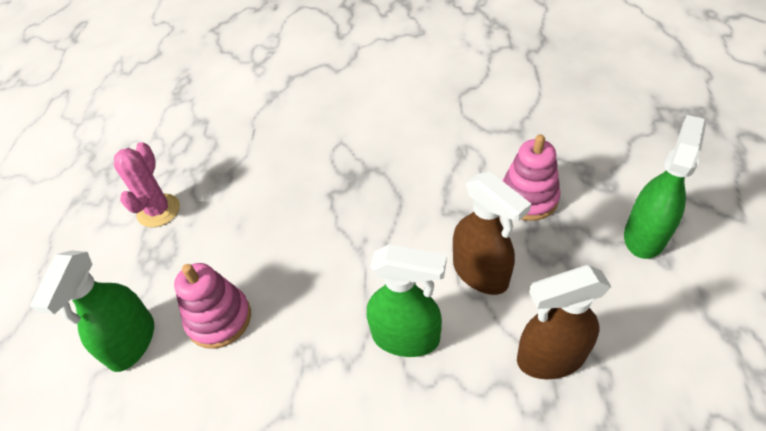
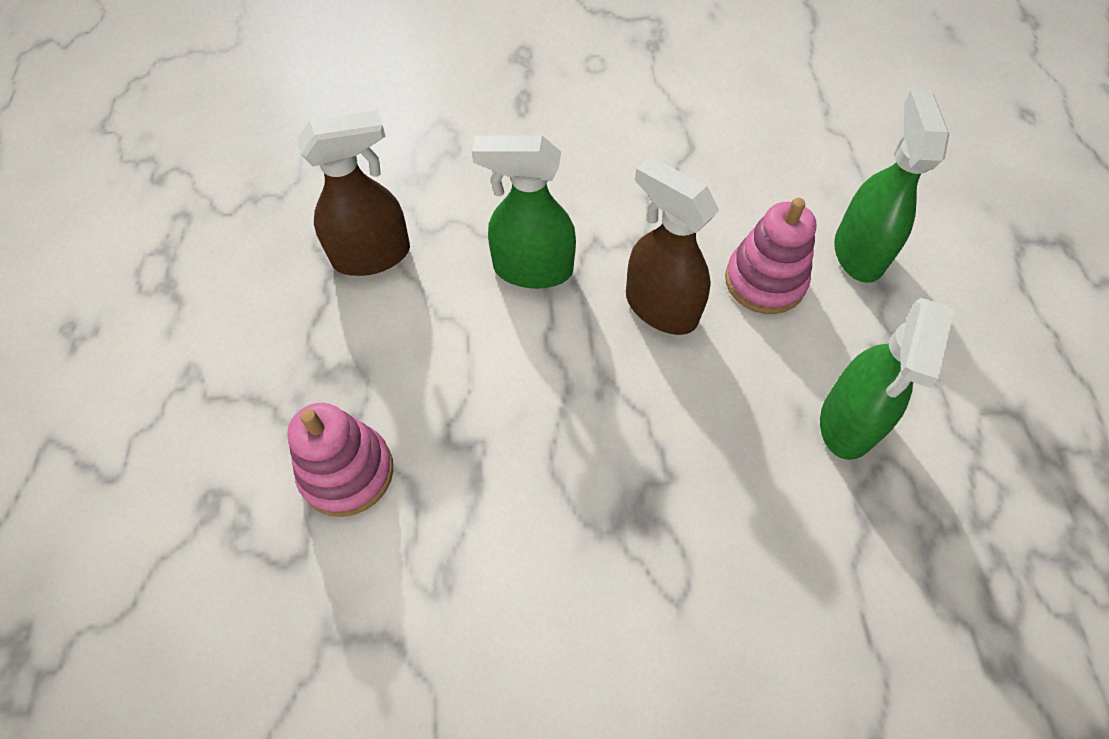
camera: 170 degrees right, 10 degrees up
pink cactus [114,142,180,227] -> none
brown spray bottle [453,171,531,295] -> brown spray bottle moved to [626,157,719,335]
green spray bottle [624,115,706,259] -> green spray bottle moved to [820,298,954,460]

